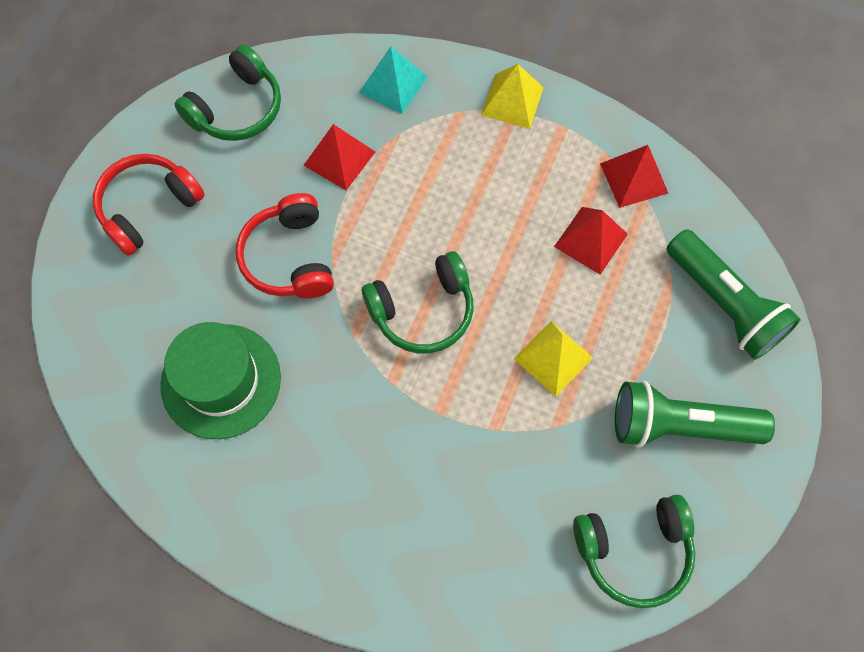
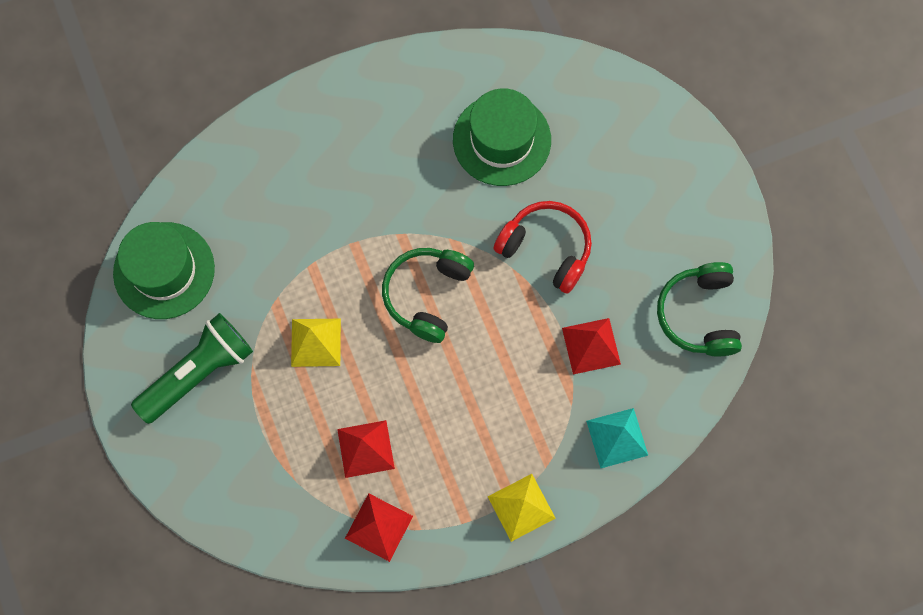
camera: 135 degrees right, 5 degrees up
red headphones [93,154,205,256] -> none
green headphones [573,495,695,608] -> green hat [113,222,215,319]
green flashlight [667,229,801,360] -> none

